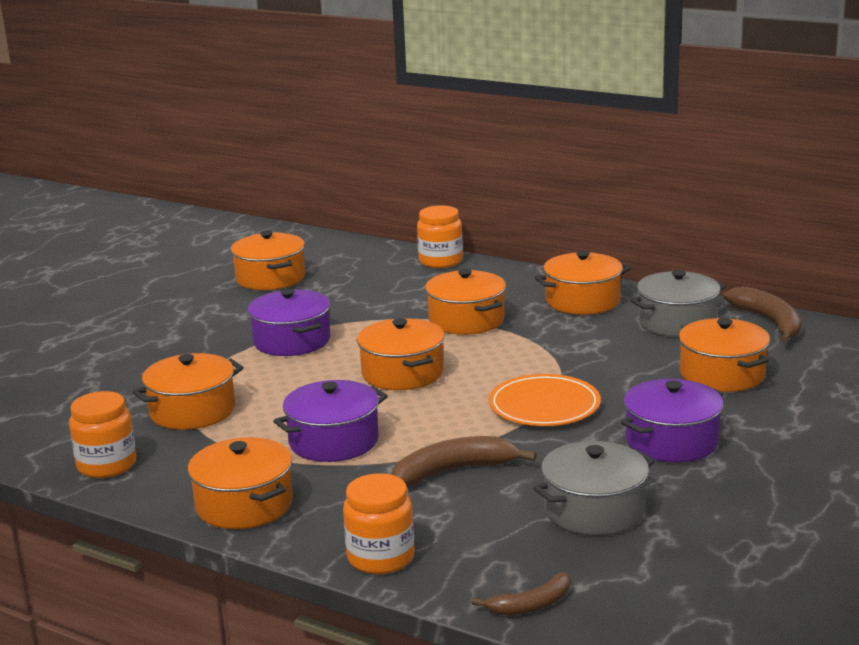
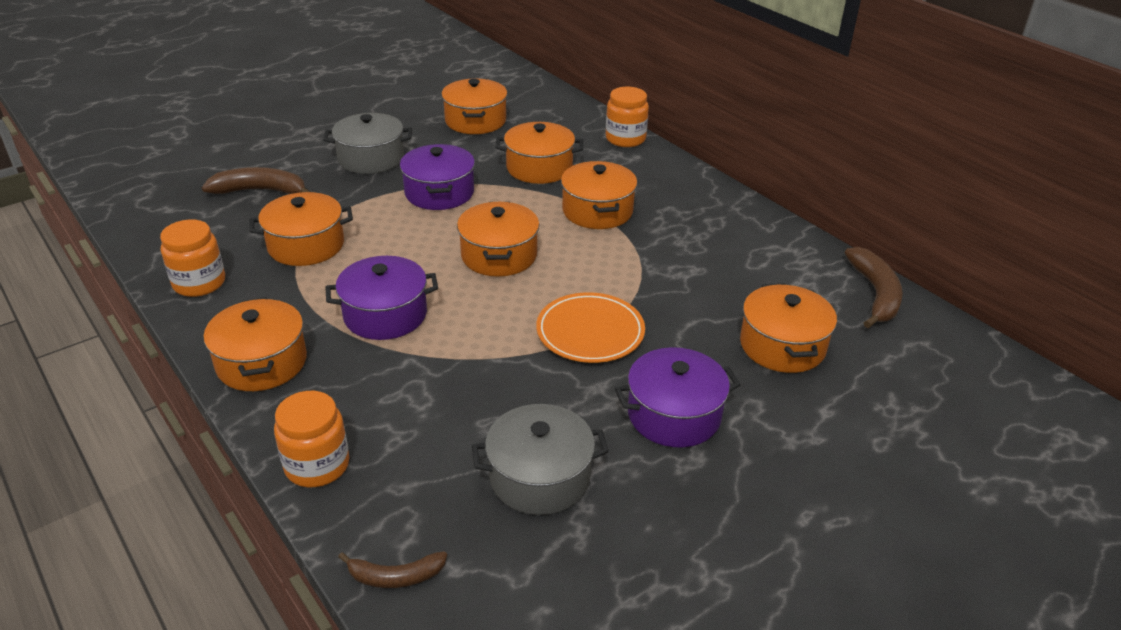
camera: 20 degrees right, 15 degrees up
brown banana [392,436,537,487] -> brown banana moved to [202,167,310,194]
orange pot [535,251,631,315] -> orange pot moved to [495,122,583,184]
grey pot [630,270,726,337] -> grey pot moved to [323,113,412,174]

